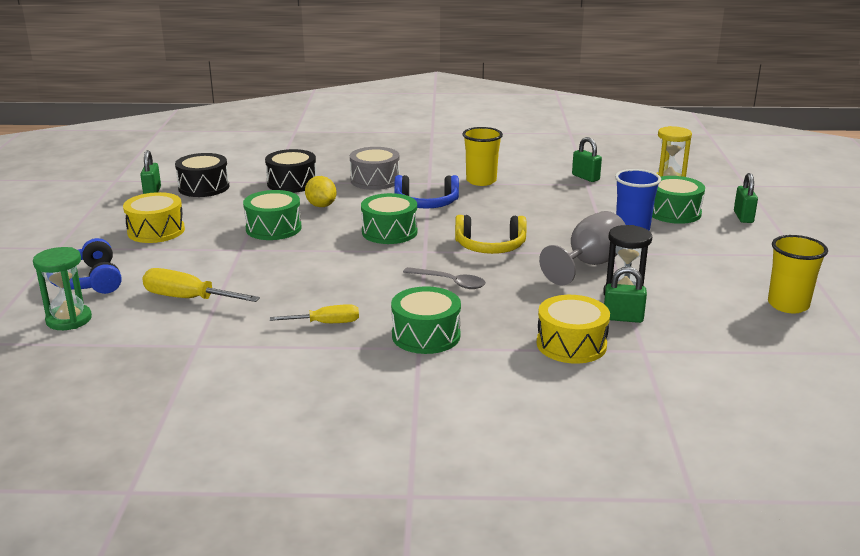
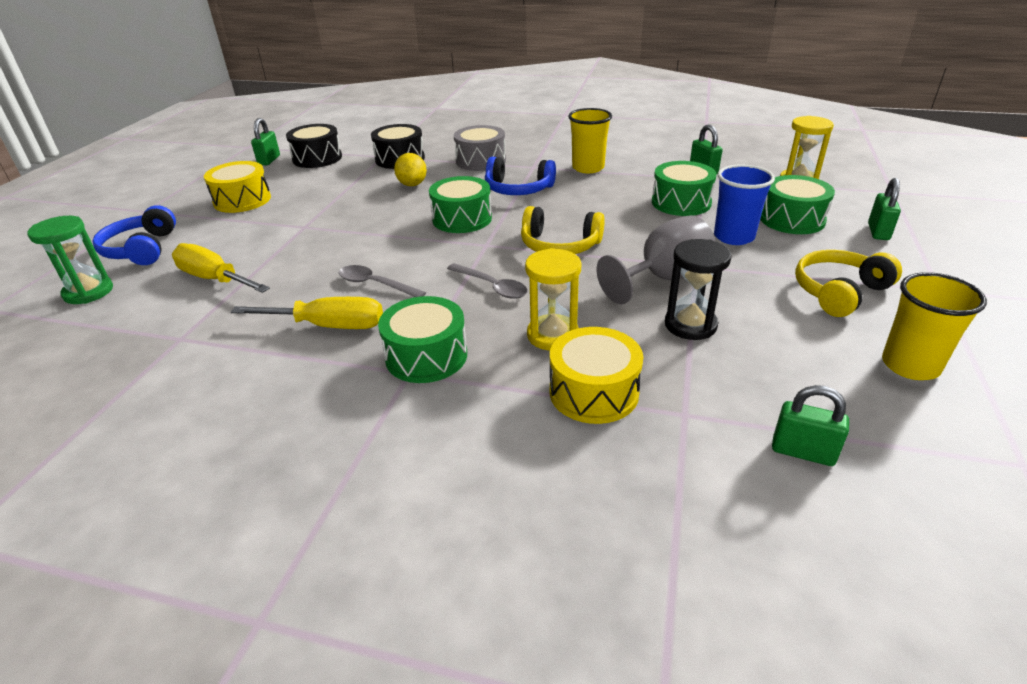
camera: 15 degrees right, 10 degrees up
green drum [243,190,302,240] -> green drum moved to [652,161,717,216]
yellow screwdriver [270,304,359,323] -> yellow screwdriver [231,297,383,329], size x1.51
green padlock [604,267,647,323] -> green padlock moved to [772,385,849,466]
none -> grey spoon [339,265,426,297]
none -> yellow hourglass [525,248,582,350]
none -> yellow headphones [795,250,902,317]

